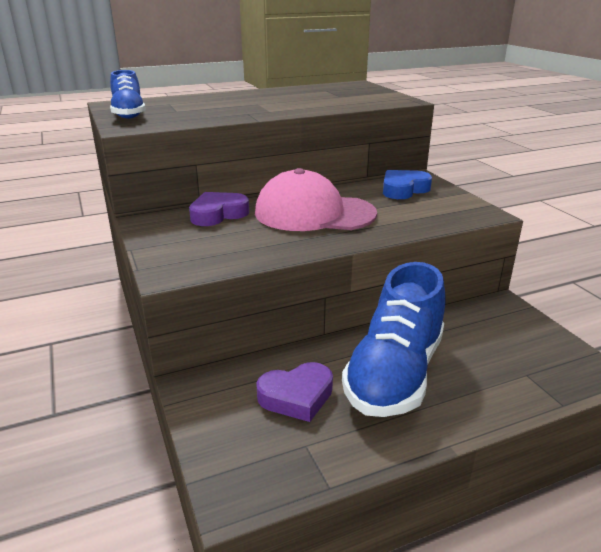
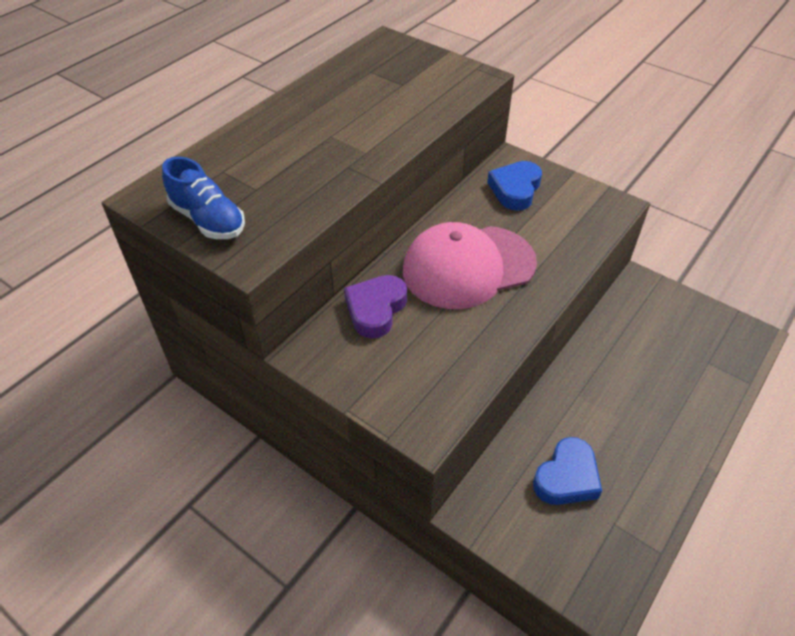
camera: 30 degrees left, 20 degrees up
purple heart [256,362,333,422] -> blue heart [533,437,602,505]
blue shoe [342,262,446,417] -> none

